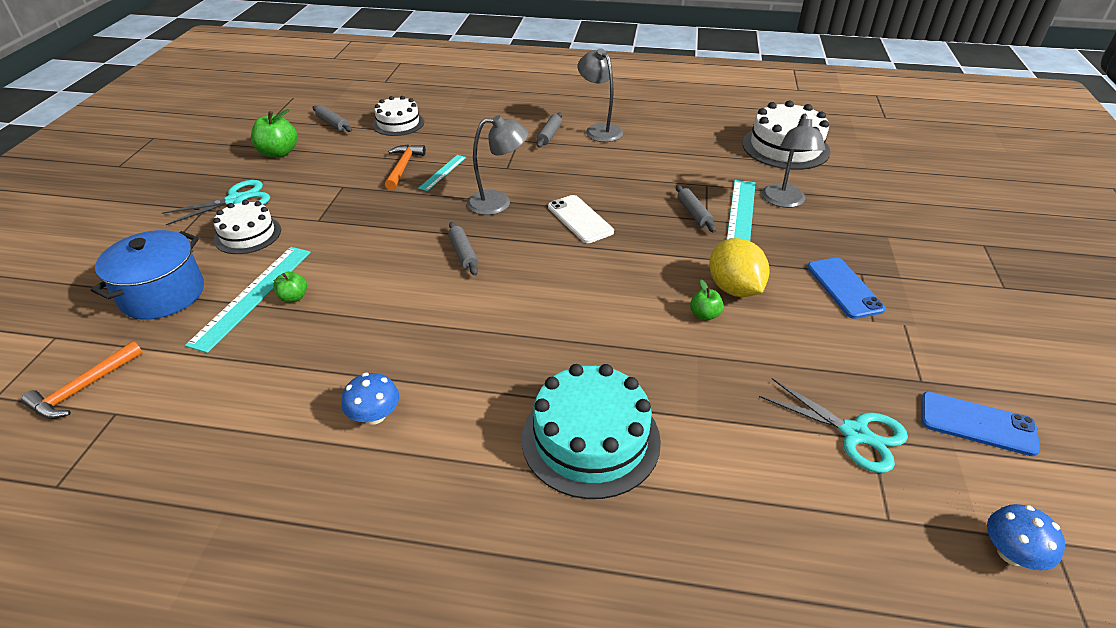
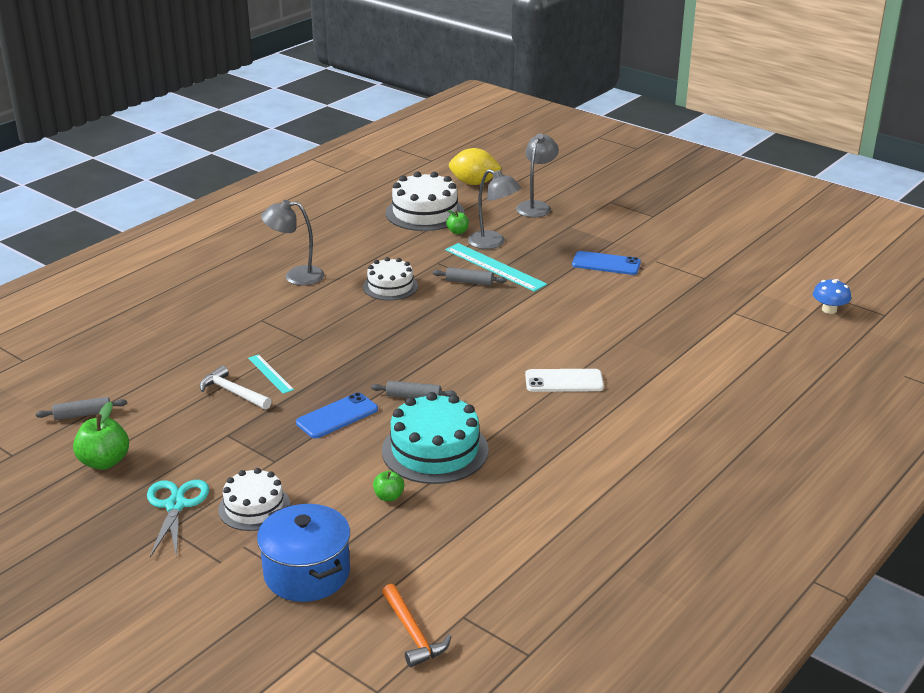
camera: 60 degrees left, 10 degrees down
turquoise ruler [185,247,311,353] -> none
blue mushroom [341,373,399,425] -> none
white cake [372,96,424,136] -> white cake moved to [363,257,418,301]
orange hammer [385,145,426,190] -> white hammer [200,365,272,410]
grey lamp [467,115,529,215] -> grey lamp moved to [516,133,559,217]
turquoise cake [522,364,661,499] -> turquoise cake moved to [382,392,489,484]
grey rolling pin [537,112,562,147] -> none
white phone [548,195,614,243] -> white phone moved to [525,369,604,392]
green apple [690,280,724,320] -> green apple moved to [446,210,469,234]
yellow lemon [709,238,770,297] -> yellow lemon moved to [449,148,502,185]
turquoise scissors [759,378,908,473] -> none
blue phone [921,392,1040,456] -> blue phone moved to [296,392,378,438]

